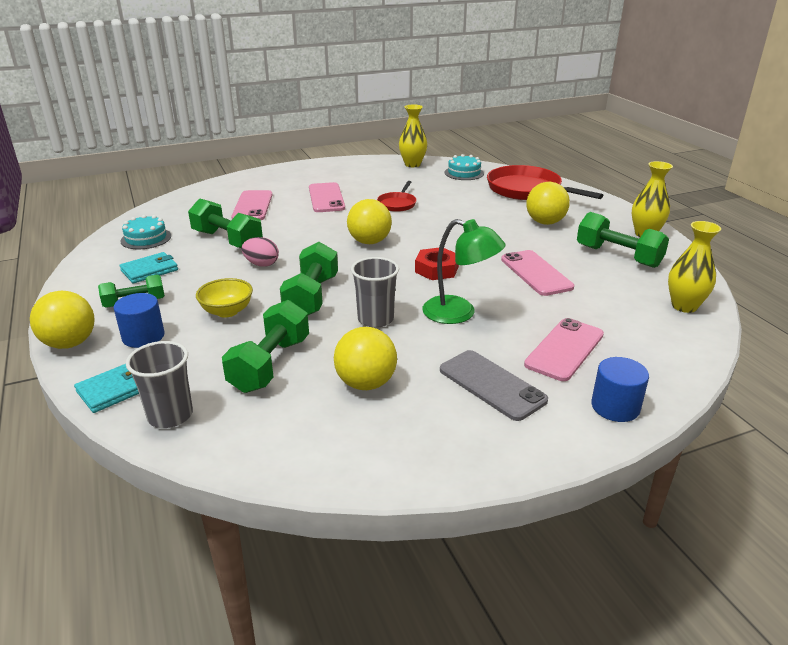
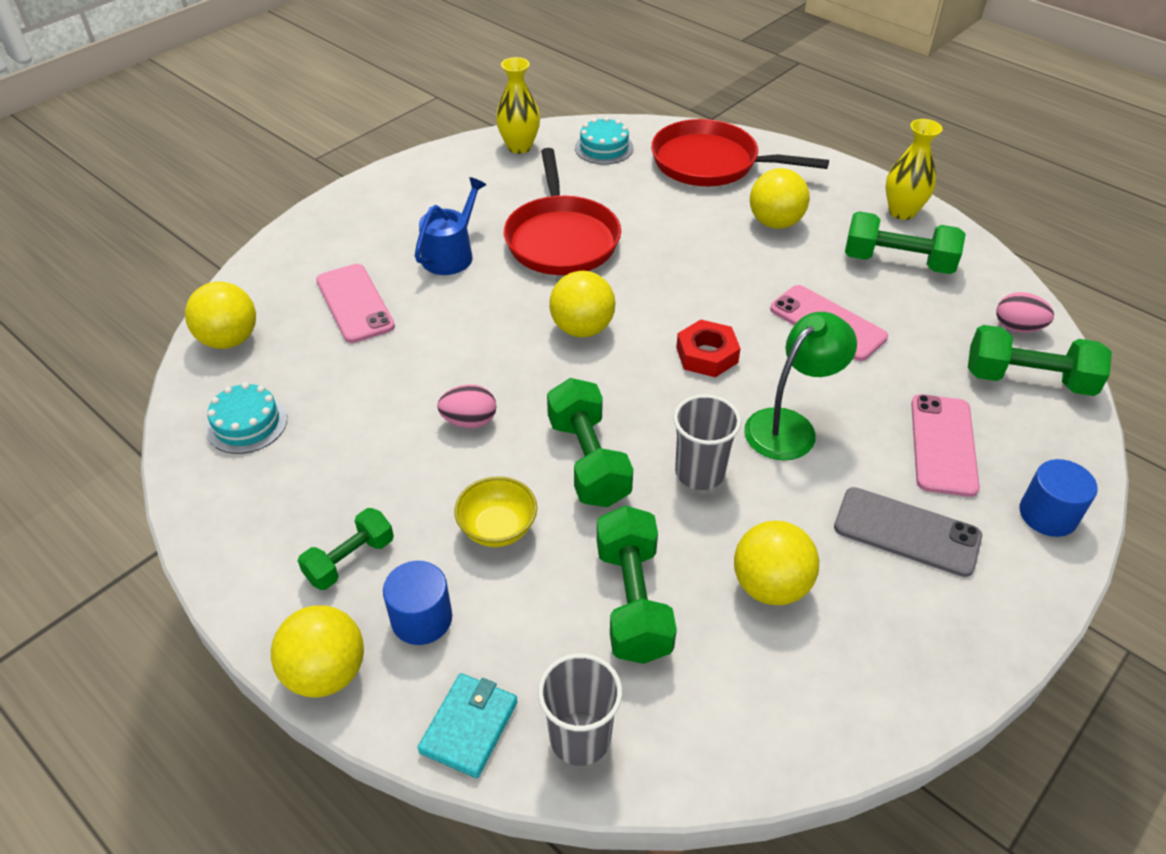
camera: 25 degrees left, 15 degrees up
turquoise wallet [119,252,178,283] -> none
green dumbbell [188,198,263,248] -> green dumbbell moved to [968,325,1112,396]
pink phone [309,182,345,212] -> blue watering can [415,177,486,275]
red pan [377,181,417,212] -> red pan [504,148,621,275], size x1.96
green lamp [422,219,506,324] -> green lamp turned 45 degrees counterclockwise [744,312,857,460]
yellow vase [668,221,721,313] -> pink egg [996,292,1054,333]
none -> yellow ball [185,282,256,349]

